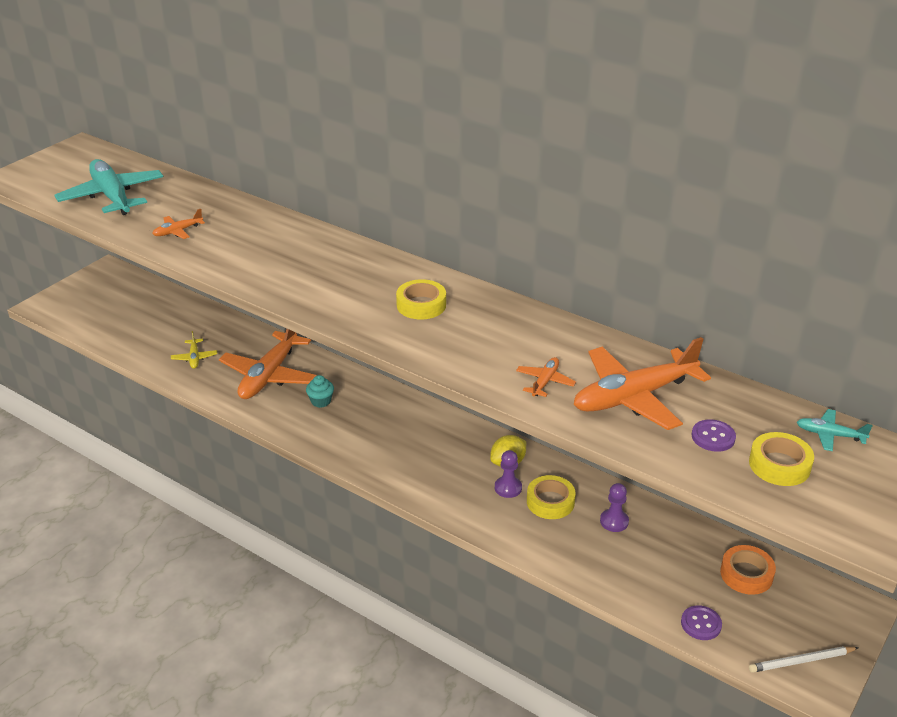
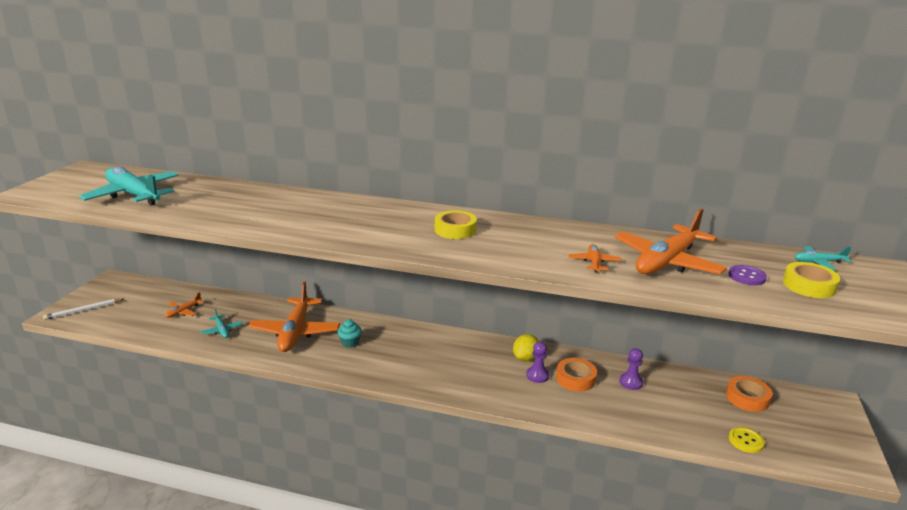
camera: 20 degrees left, 10 degrees down
orange plane [152,209,205,239] -> orange plane moved to [165,292,204,318]
yellow plane [171,331,217,369] -> turquoise plane [201,309,243,338]
yellow tape [527,475,576,519] -> orange tape [556,358,597,392]
purple button [681,605,722,640] -> yellow button [729,427,765,453]
white pencil [749,646,859,673] -> white pencil moved to [43,298,123,320]

